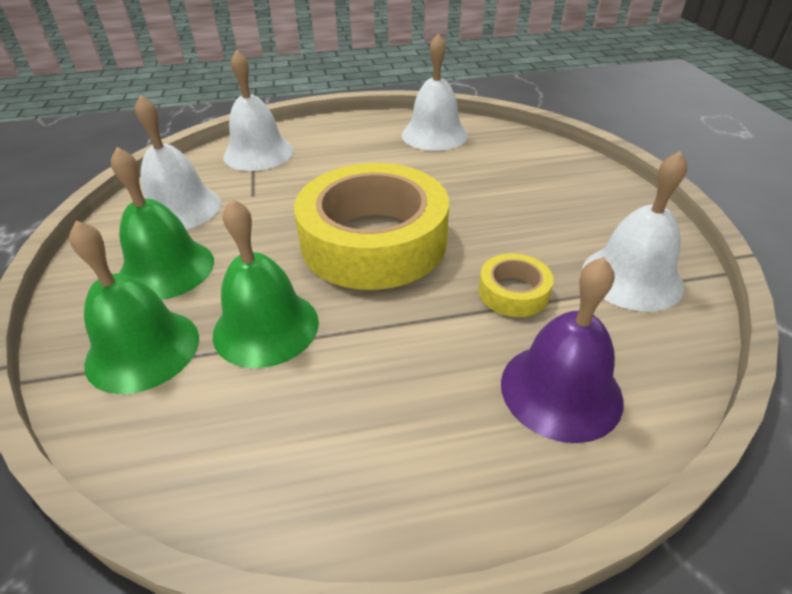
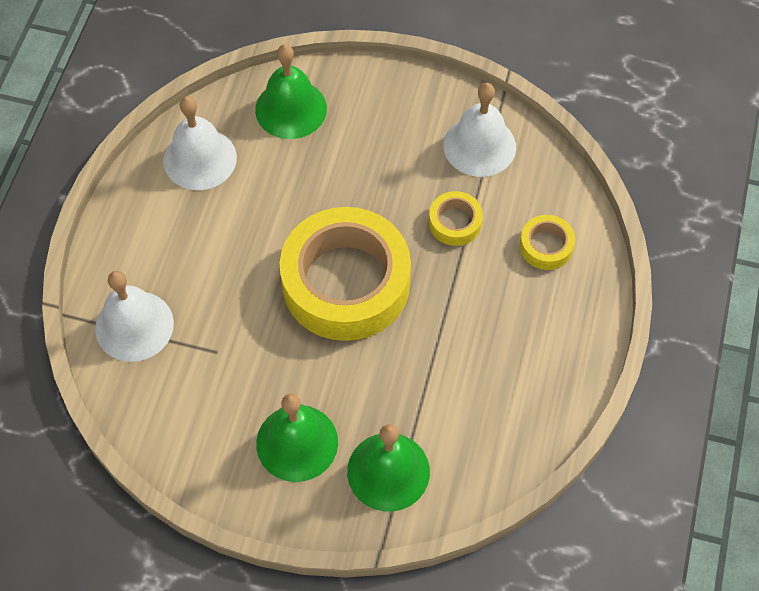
camera: 65 degrees left, 20 degrees up
white bell [135,95,221,230] -> none
green bell [213,199,319,368] -> green bell moved to [255,44,327,139]
purple bell [501,257,624,443] -> yellow tape [520,215,575,270]

